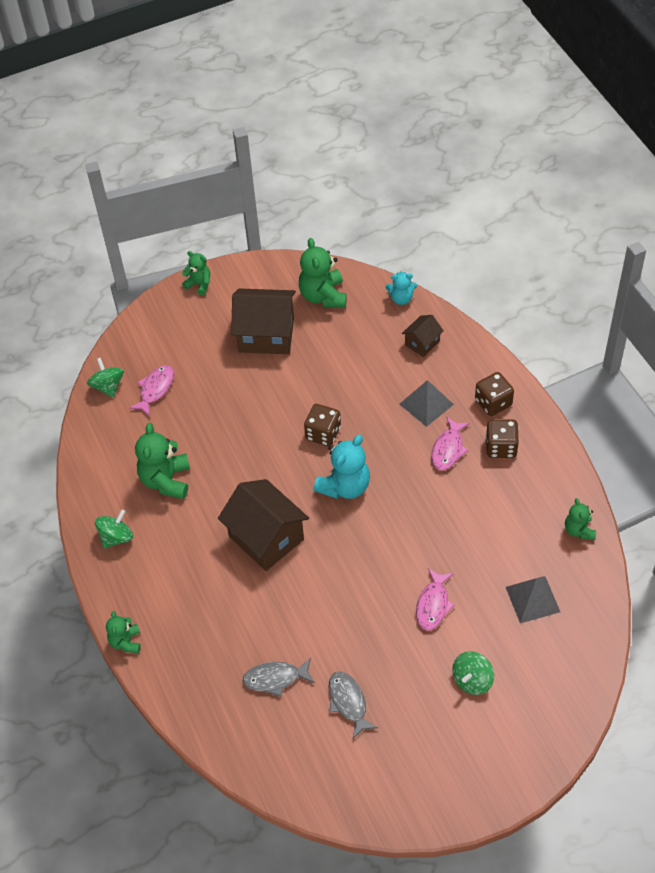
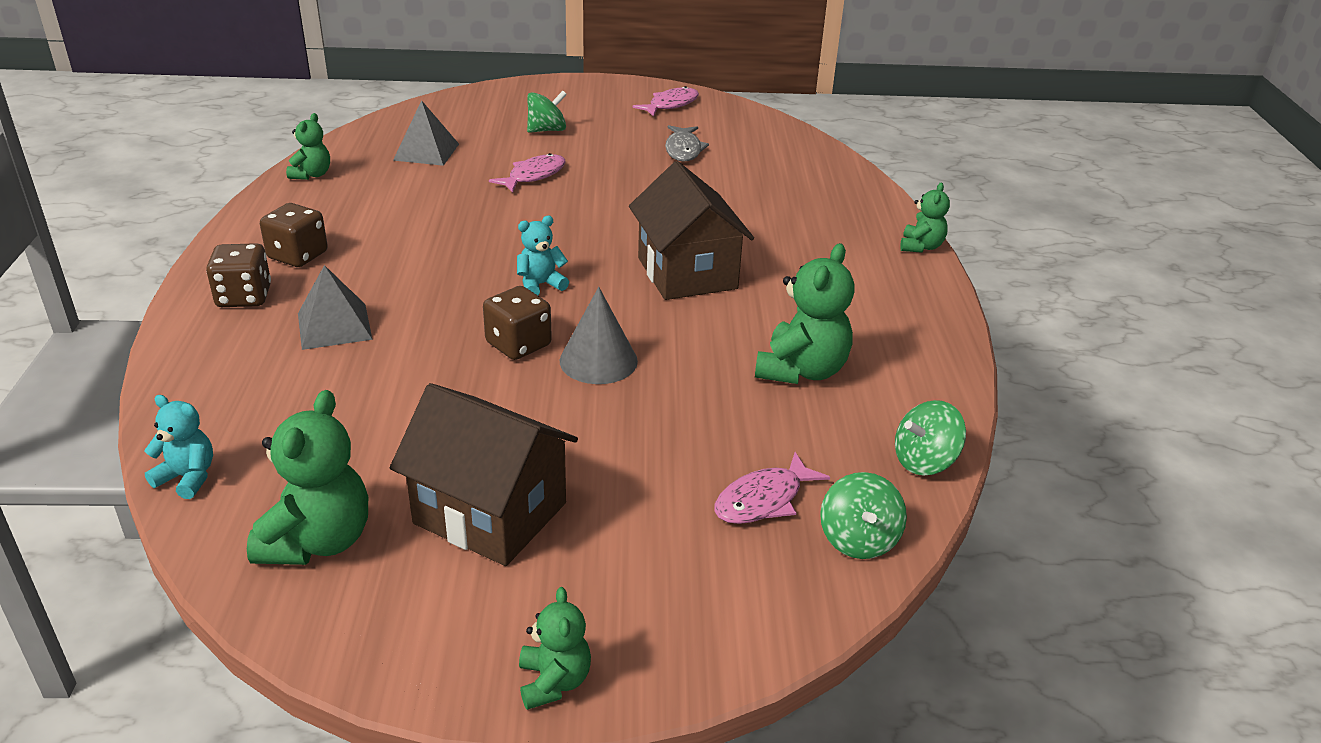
camera: 160 degrees left, 20 degrees down
green spinning top [95,510,133,549] -> green spinning top moved to [895,400,966,476]
green teddy bear [182,251,210,295] -> green teddy bear turned 150 degrees counterclockwise [519,587,591,710]
grey fish [243,658,315,697] -> none
turquoise teddy bear [314,435,370,499] -> turquoise teddy bear [517,216,569,295], size x0.58
brown house [402,315,444,357] -> none
pink fish [432,417,470,470] -> pink fish moved to [633,86,699,117]
none -> grey cone [560,287,638,384]

